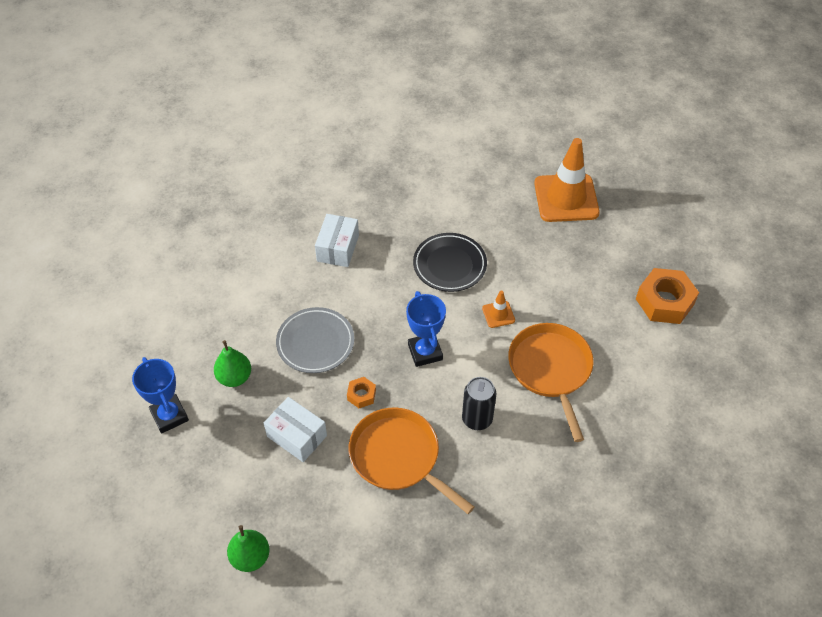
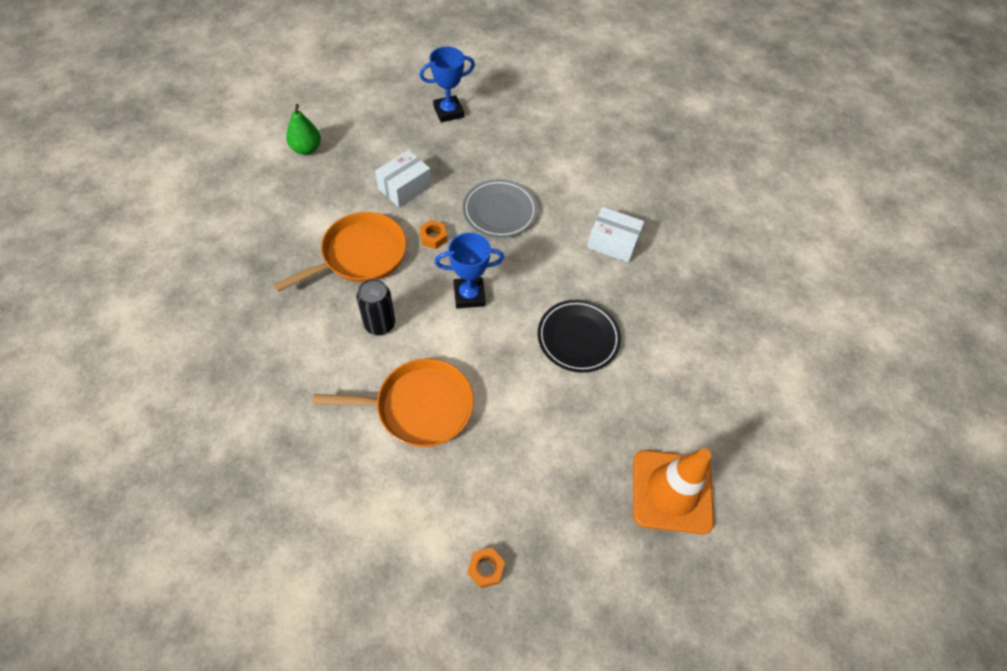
camera: 95 degrees right, 5 degrees up
green pear [214,340,251,387] -> none
orange traffic cone [482,291,515,328] -> none
orange nut [636,268,699,324] -> orange nut [467,548,505,588], size x0.49

